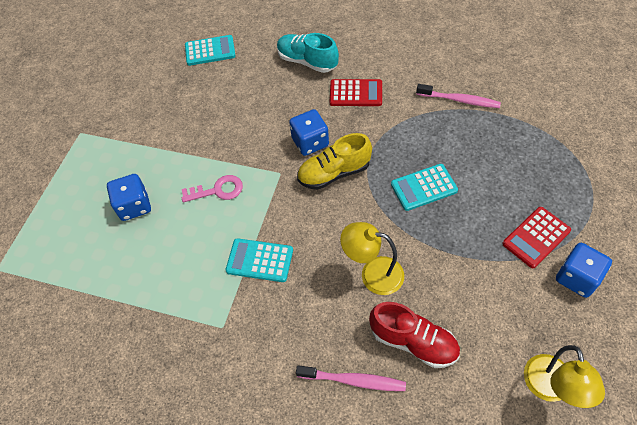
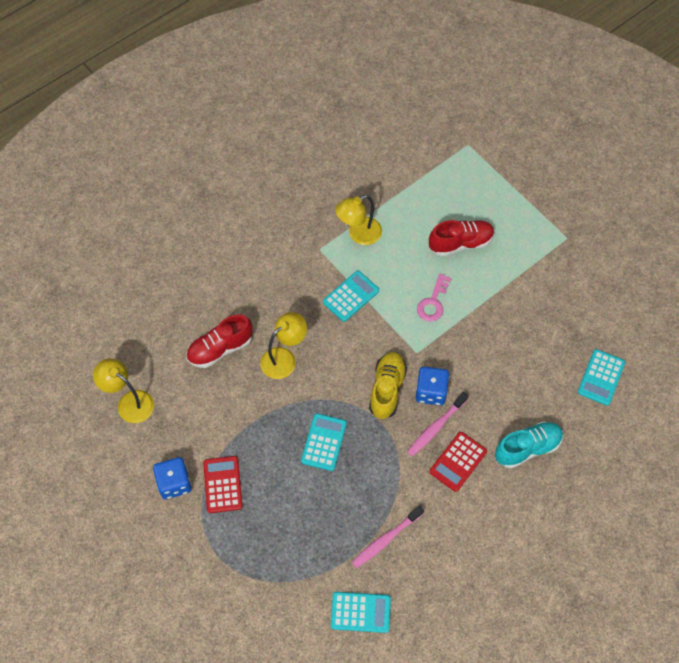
camera: 120 degrees right, 5 degrees up
blue dice [107,174,151,221] -> red shoe [429,220,494,256]
pink toothbrush [296,365,406,391] -> pink toothbrush moved to [407,392,468,457]
none -> turquoise calculator [331,592,391,633]
none -> yellow lamp [335,195,382,245]

